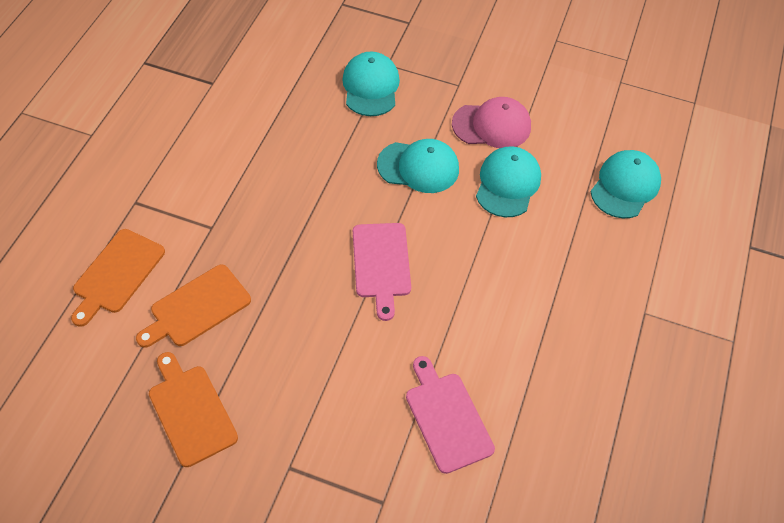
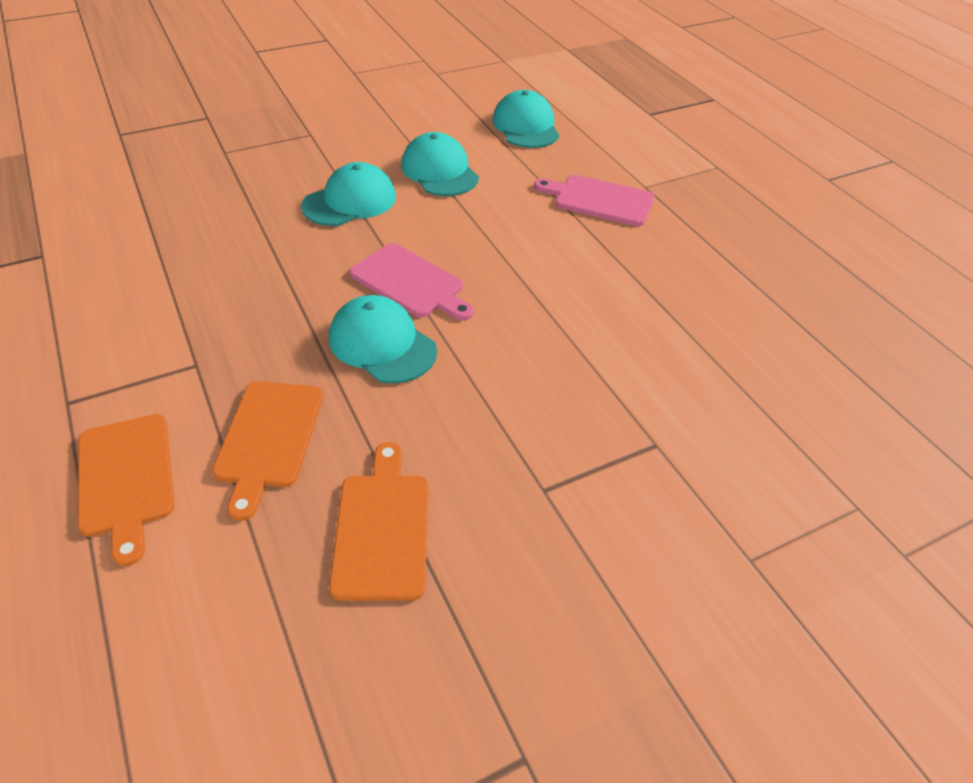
camera: 45 degrees left, 10 degrees down
orange cutting board [149,352,238,467] -> orange cutting board turned 75 degrees clockwise [329,442,429,601]
turquoise cap [342,52,400,116] -> turquoise cap moved to [329,295,437,384]
pink cutting board [406,356,495,474] -> pink cutting board moved to [534,175,654,226]
pink cap [452,97,531,148] -> none

